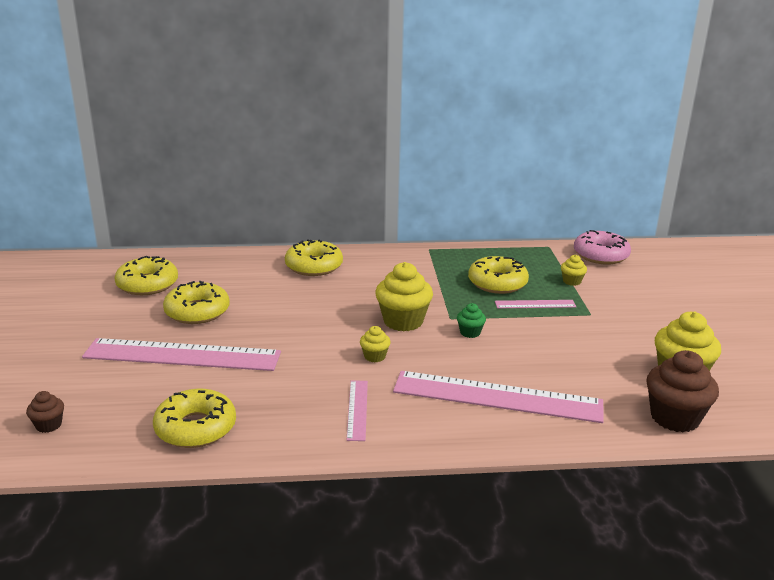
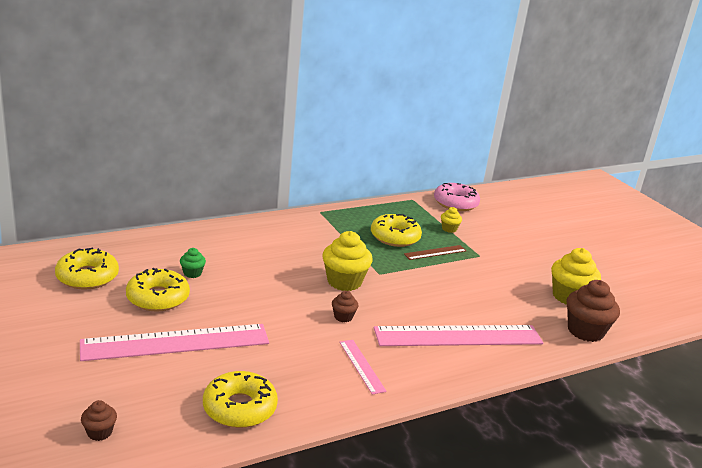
camera: 25 degrees left, 0 degrees up
yellow donut [285,239,343,276] -> none
yellow cupcake [360,326,391,362] -> brown cupcake [332,291,358,322]
green cupcake [457,303,486,338] -> green cupcake moved to [180,248,206,278]
pink ruler [495,300,576,308] -> brown ruler [404,245,466,260]

